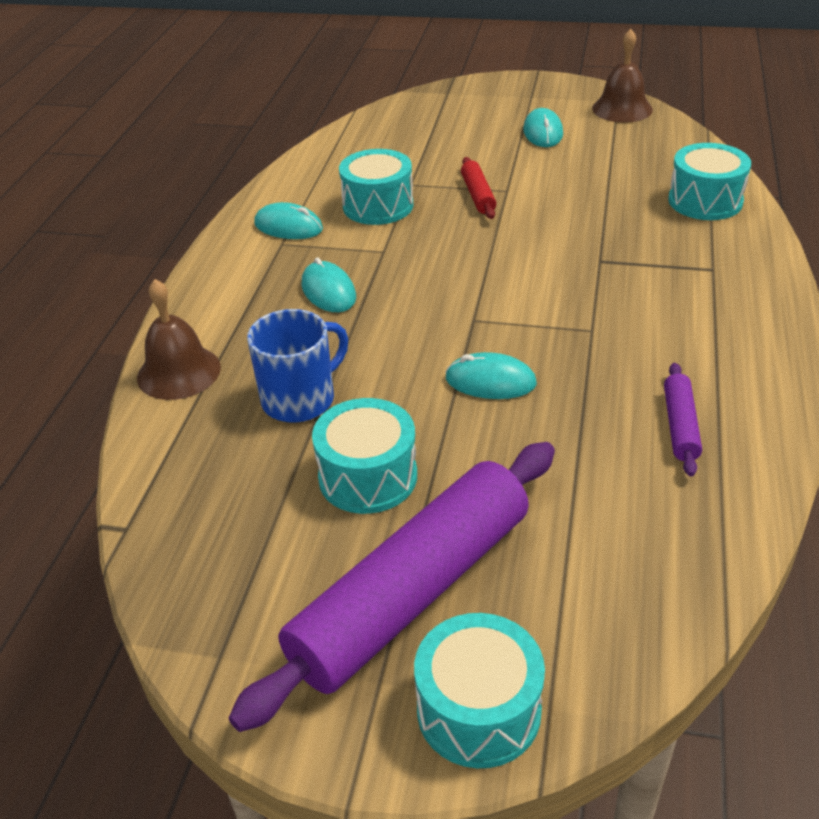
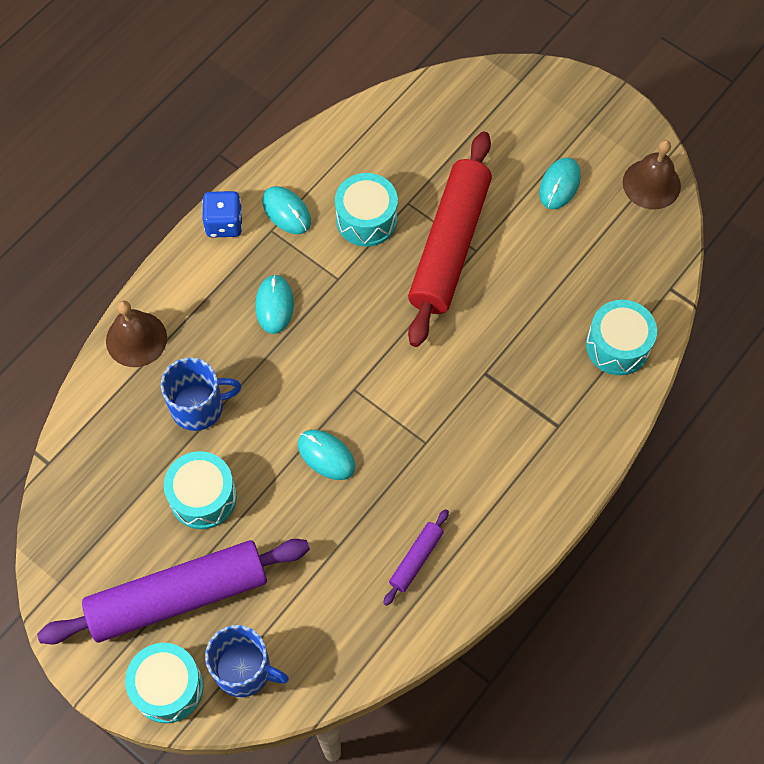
camera: 25 degrees right, 25 degrees up
red rolling pin [461,157,496,219] -> red rolling pin [408,131,492,347], size x2.38
none -> blue dice [202,191,243,238]
none -> blue mug [205,625,289,697]

